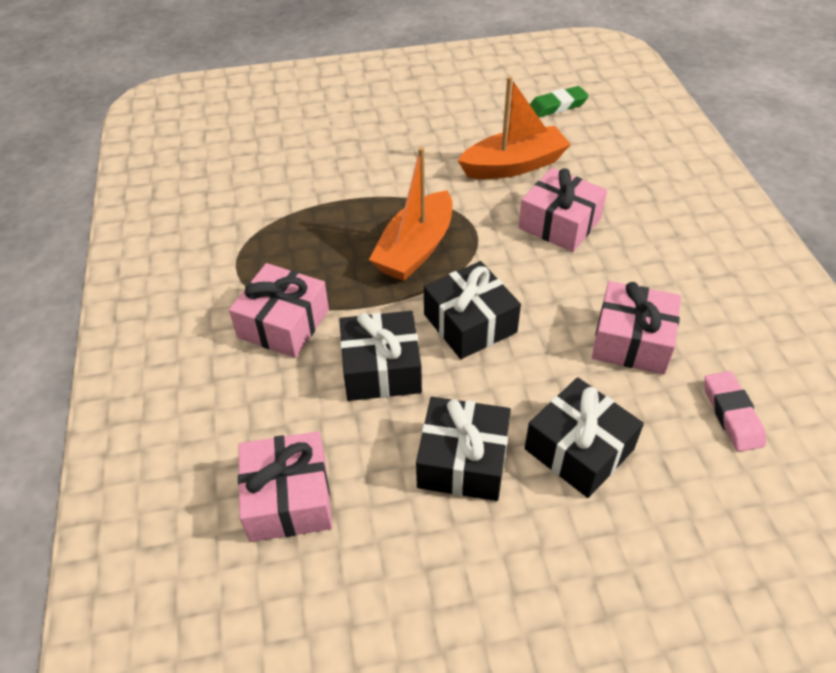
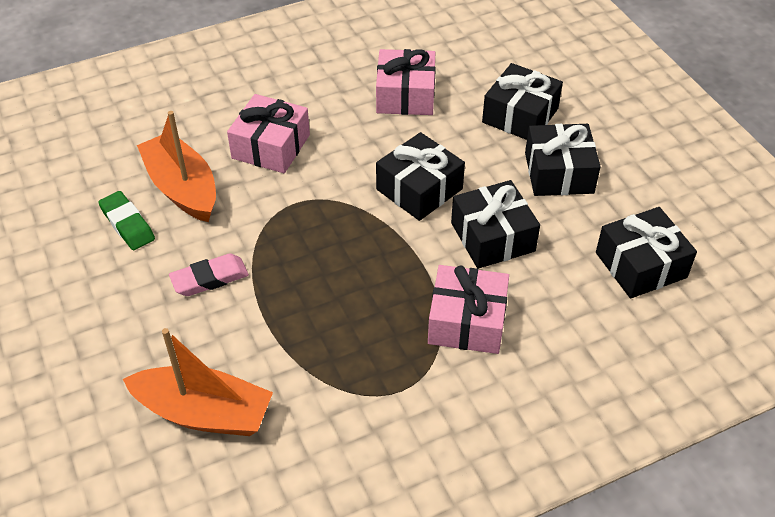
camera: 105 degrees left, 0 degrees up
pink gift [238,431,332,542] -> black gift [596,207,697,299]
orange boat [369,147,453,281] -> orange boat moved to [123,328,273,436]
green eraser [530,86,589,117] -> green eraser moved to [98,191,155,250]
pink eraser [704,371,766,452] -> pink eraser moved to [169,253,249,296]

